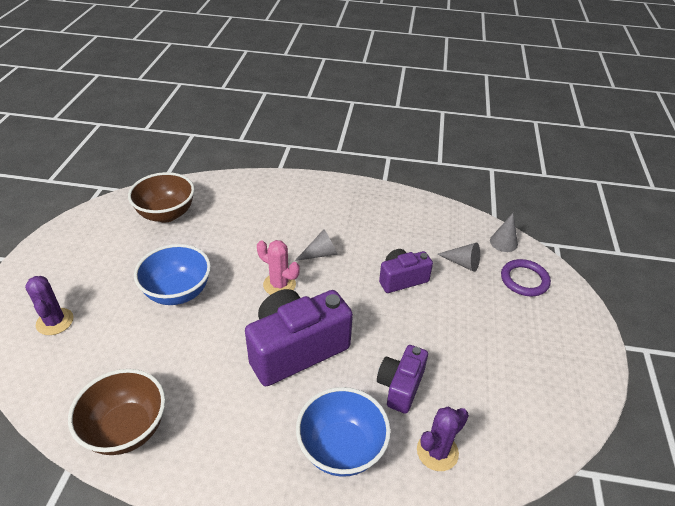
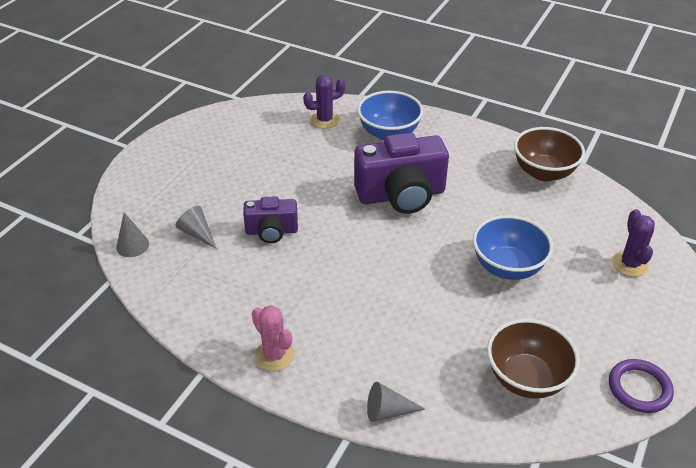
camera: 160 degrees left, 0 degrees up
pink cactus [257,240,300,295] -> pink cactus moved to [252,305,295,371]
grey cone [295,229,338,261] -> grey cone moved to [367,382,425,422]
purple camera [377,345,428,414] -> none
purple ring [501,259,551,296] -> purple ring moved to [609,359,674,413]

